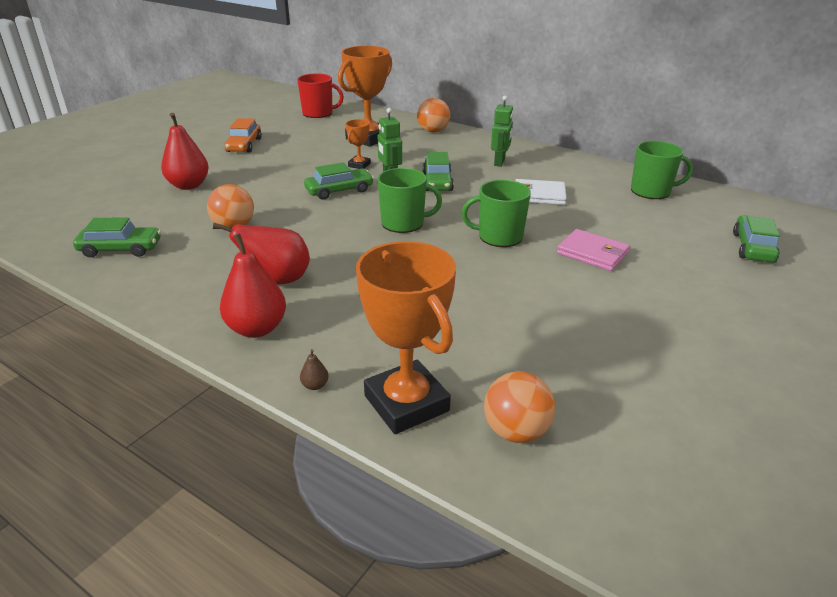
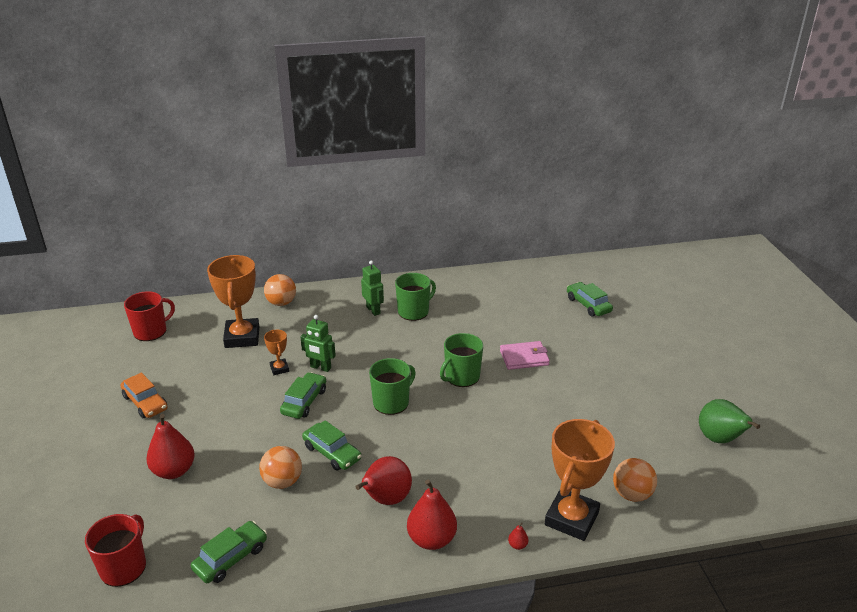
camera: 45 degrees left, 0 degrees up
brown pear [300,349,329,390] -> red pear [508,522,529,550]
orange trophy [356,241,456,434] -> orange trophy turned 75 degrees counterclockwise [545,419,615,541]
green car [423,152,454,191] -> green car moved to [302,420,362,471]
white wallet [515,179,567,205] -> none
green mug [631,141,693,199] -> green mug moved to [395,273,436,321]
none -> red mug [85,514,146,587]
none -> green pear [699,399,760,443]

